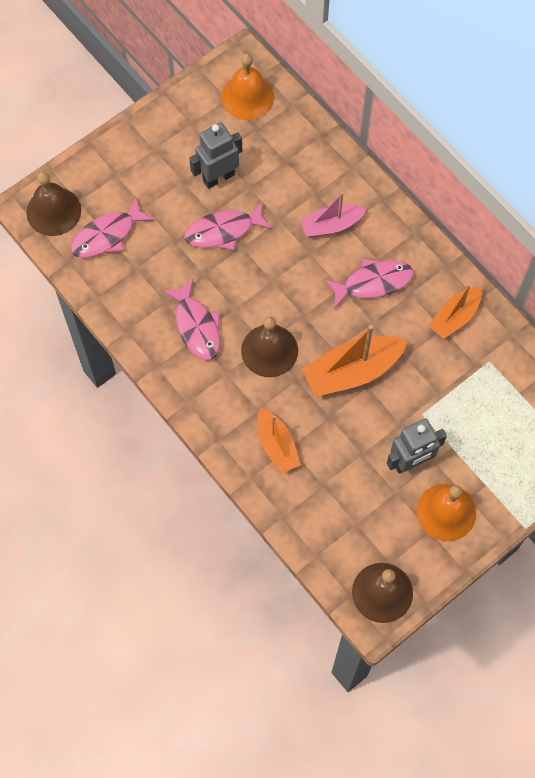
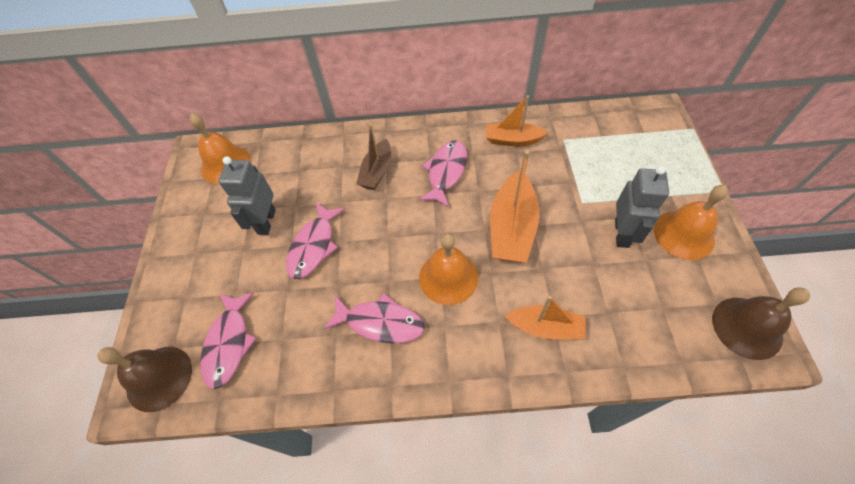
camera: 50 degrees left, 10 degrees down
brown bell [241,317,298,377] -> orange bell [419,233,478,305]
pink boat [300,192,367,238] -> brown boat [356,124,391,190]
orange boat [429,284,482,339] -> orange boat turned 105 degrees clockwise [486,95,548,146]

